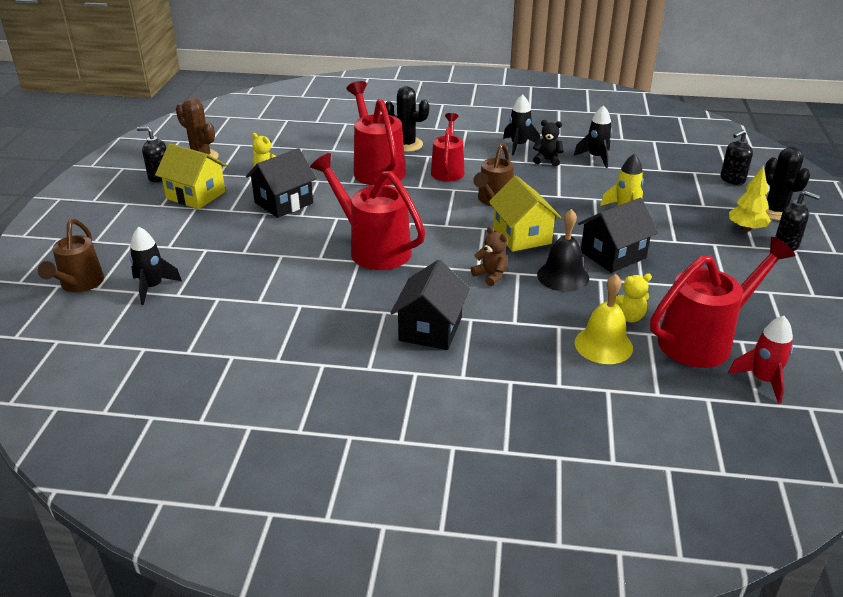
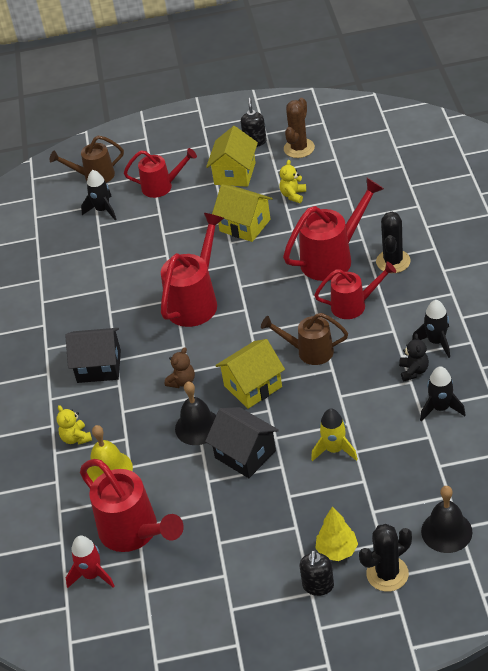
camera: 80 degrees right, 10 degrees up
black house [246,148,317,218] -> yellow house [212,184,273,242]
yellow teddy bear [614,274,652,323] -> yellow teddy bear moved to [57,405,92,445]
black soap dispenser [721,130,753,185] -> black bell [421,486,472,553]
none -> red watering can [124,148,197,198]

